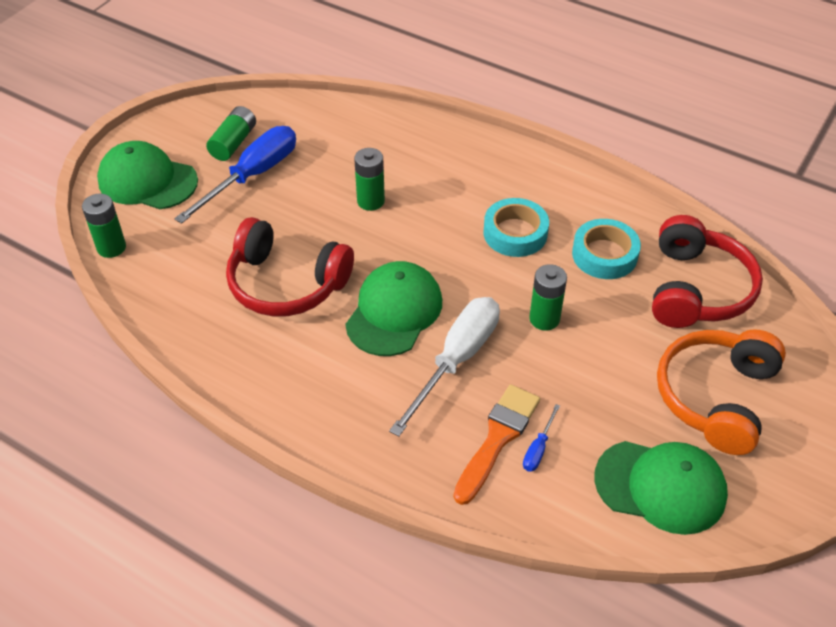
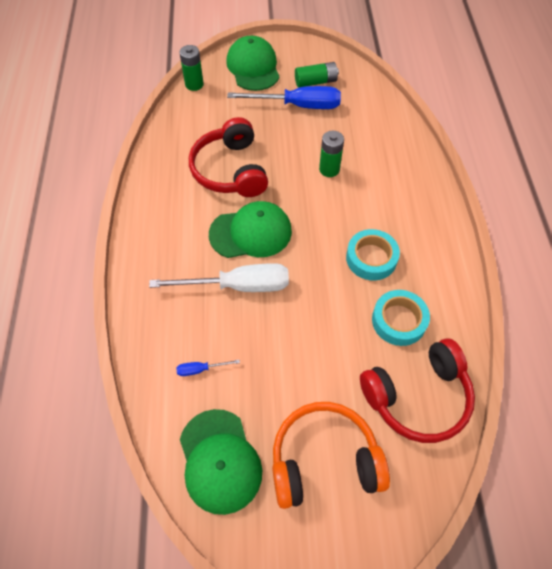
camera: 55 degrees right, 10 degrees up
orange brush [454,384,540,505] -> none
green battery [529,264,567,331] -> none

